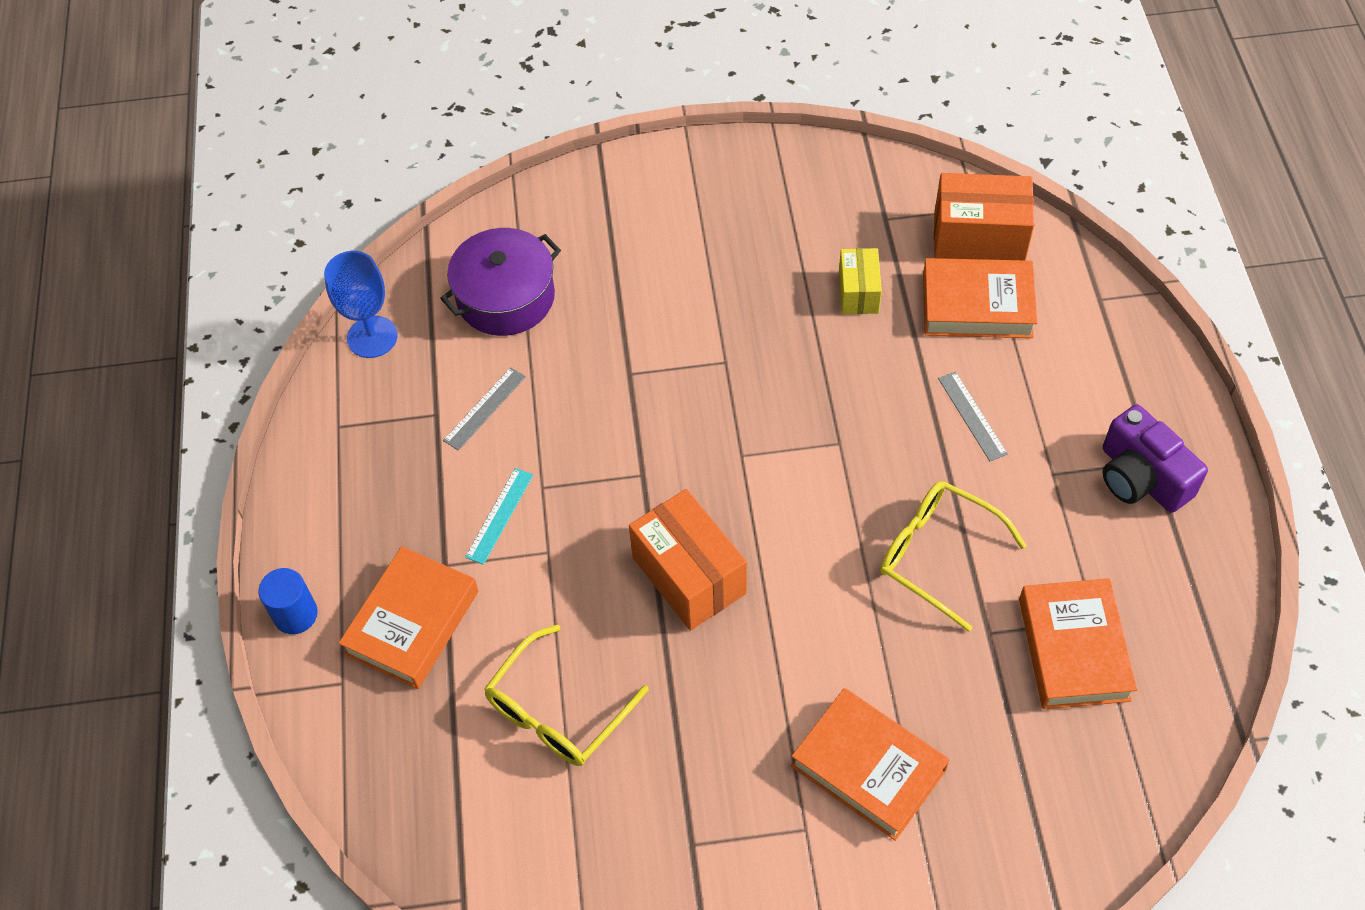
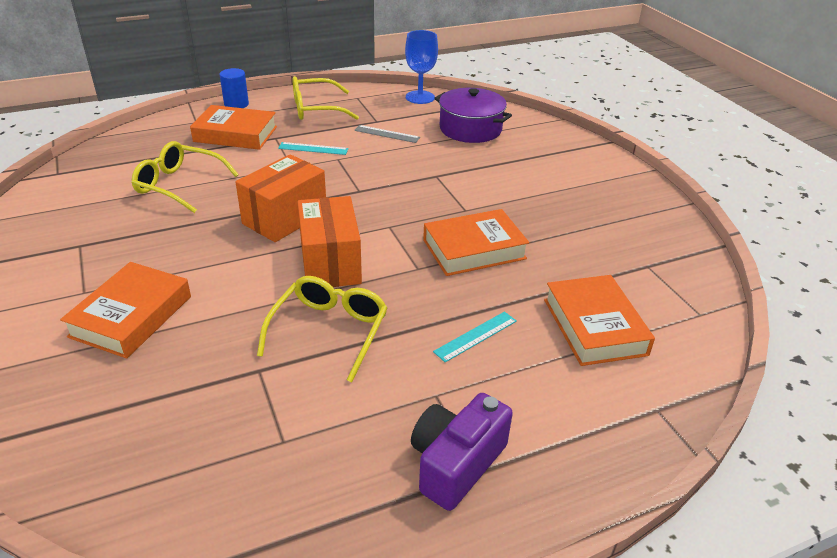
camera: 70 degrees right, 20 degrees down
yellow box [839,248,882,314] -> none
orange box [934,173,1034,260] -> orange box moved to [297,196,362,287]
grey ruler [938,371,1008,461] -> turquoise ruler [433,312,517,362]
orange book [1019,578,1137,709] -> orange book moved to [423,209,529,276]
none -> yellow glasses [292,76,359,120]

